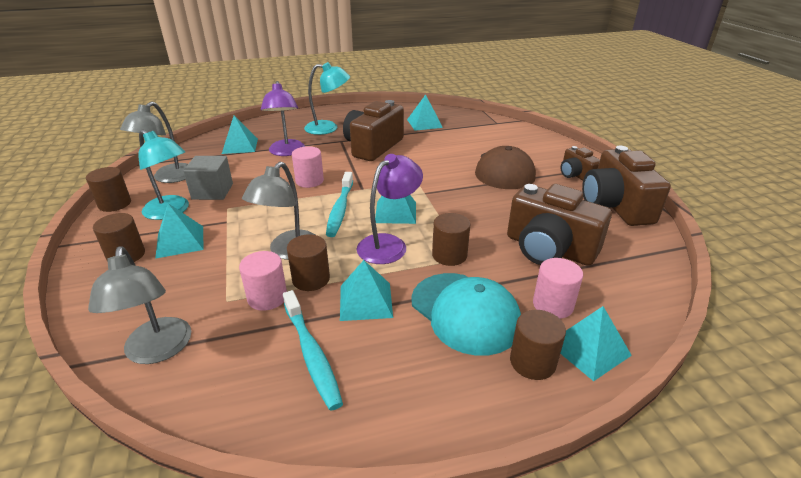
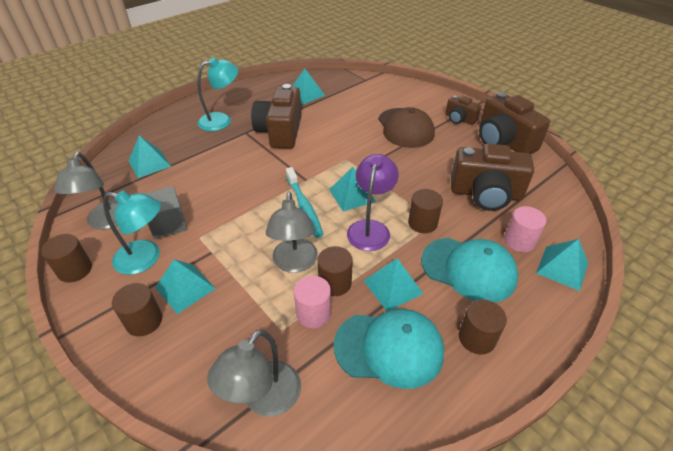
camera: 25 degrees left, 10 degrees up
grey lamp [88,246,191,364] -> grey lamp turned 75 degrees clockwise [207,330,301,417]
purple lamp [261,81,305,156] -> none
turquoise toothbrush [283,290,343,411] -> turquoise cap [334,309,444,389]
pink cylinder [292,146,324,188] -> none
brown cylinder [510,310,566,380] -> brown cylinder moved to [459,300,507,354]

